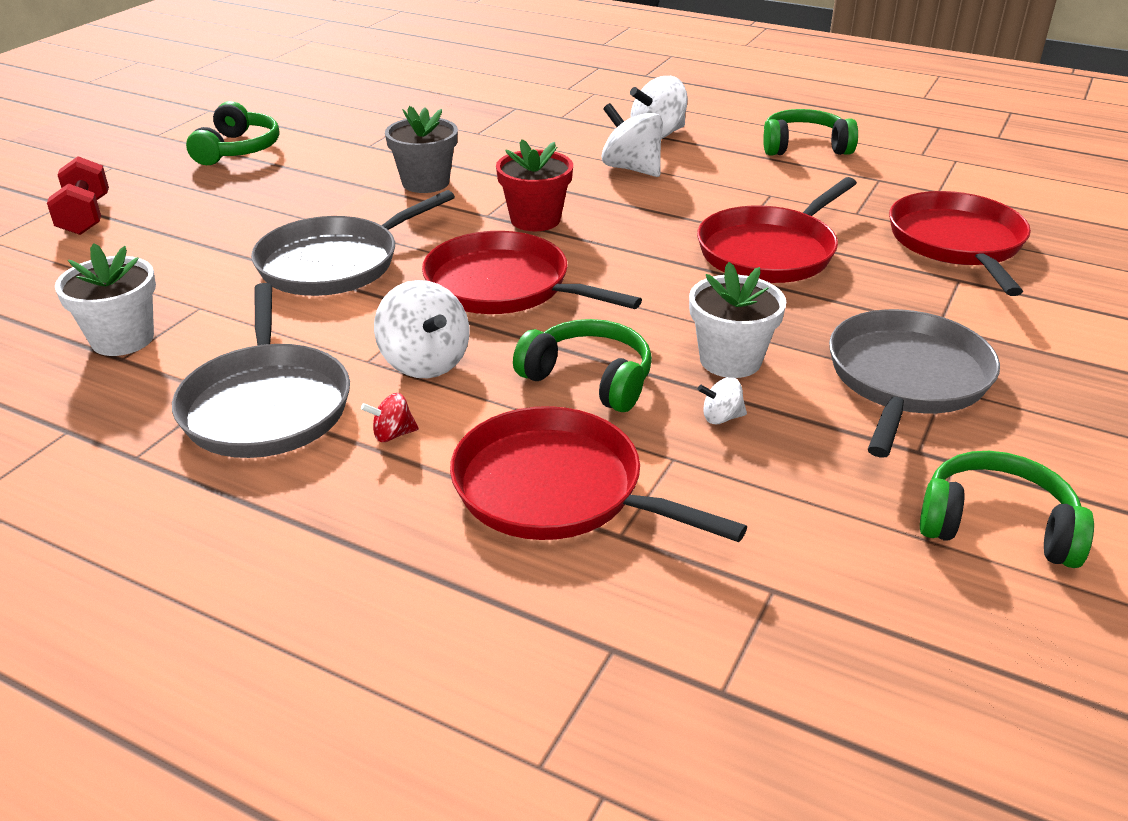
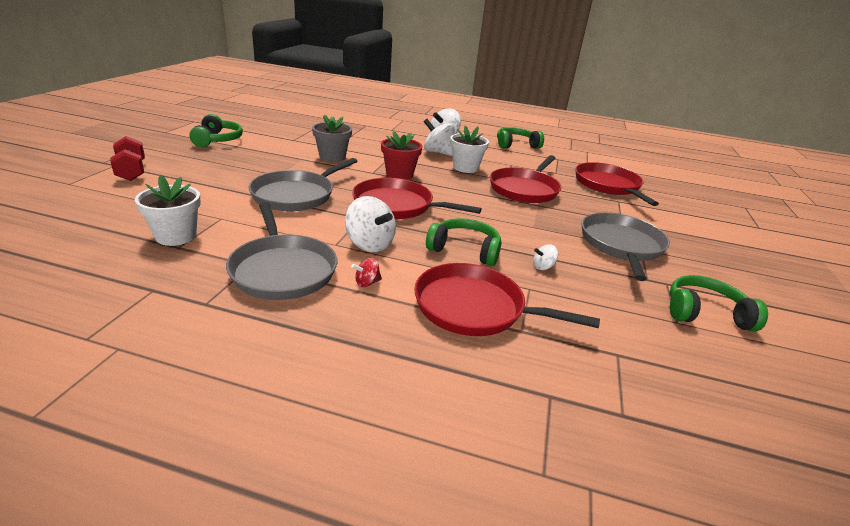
camera: 15 degrees left, 5 degrees down
white flower pot [689,262,786,378] -> white flower pot moved to [450,125,489,173]

